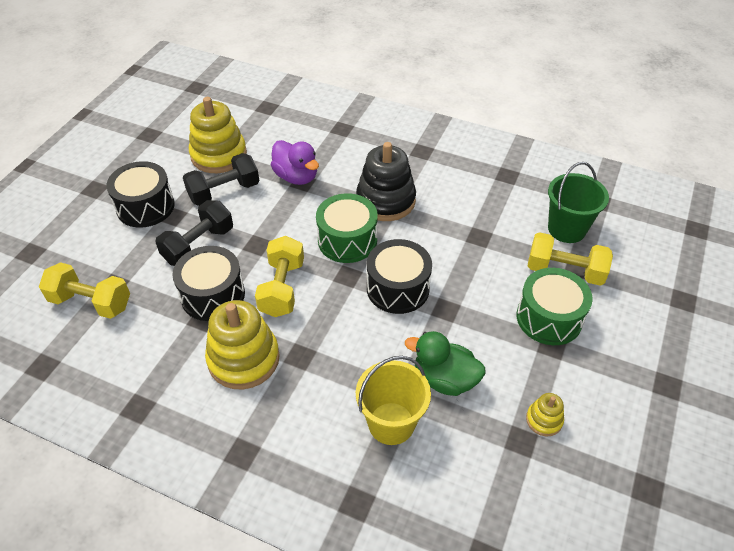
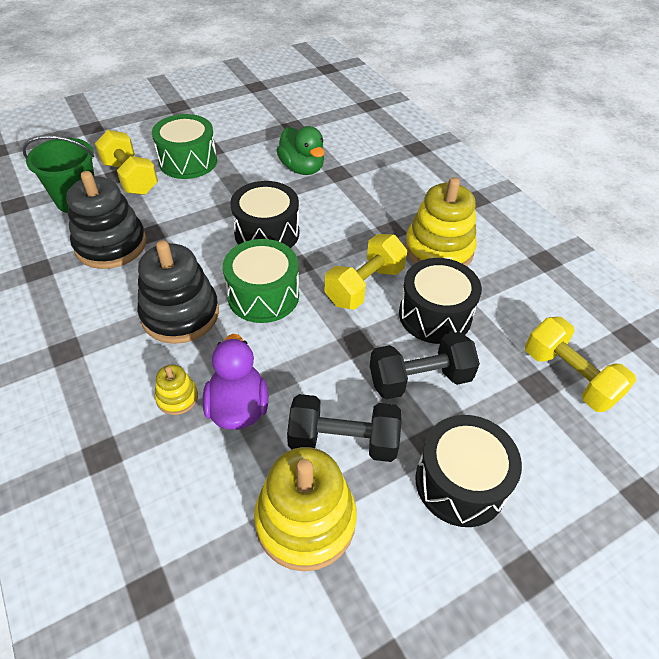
camera: 145 degrees left, 0 degrees up
yellow bucket [356,356,431,445] -> none
yellow stacking toy [526,393,564,436] -> yellow stacking toy moved to [155,364,198,415]
none -> black stacking toy [66,171,147,269]

